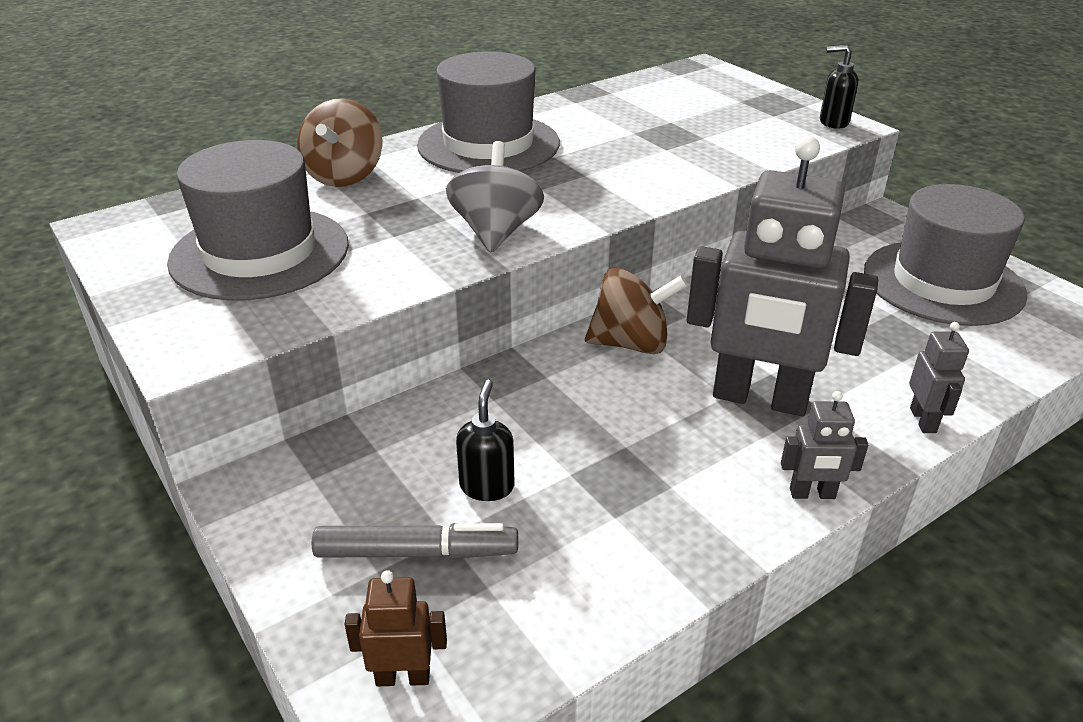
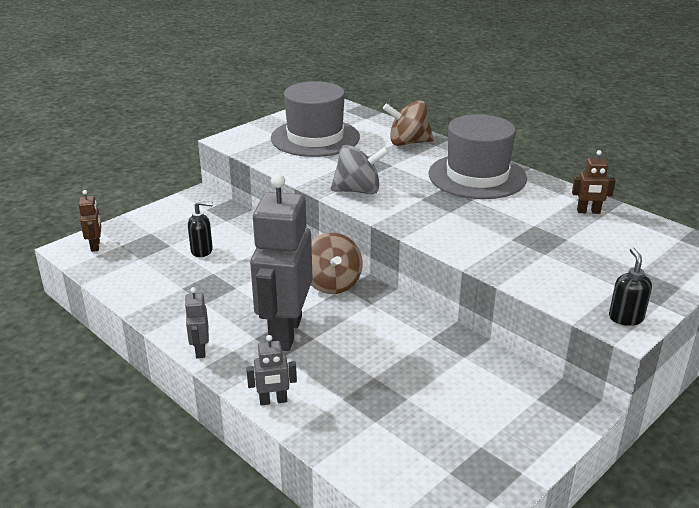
camera: 80 degrees right, 5 degrees down
grey marker [312,523,518,559] -> none
grey hat [864,184,1027,326] -> none
none -> brown robot [572,150,616,214]

